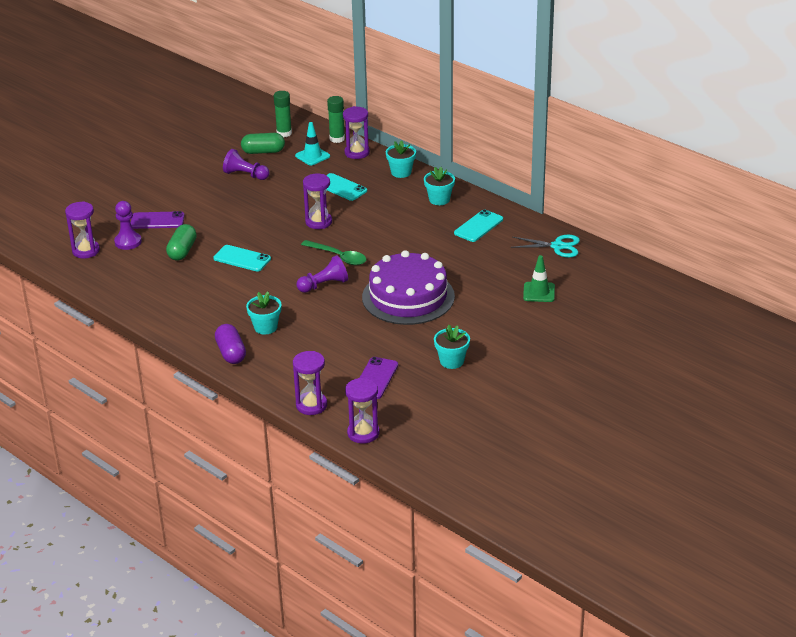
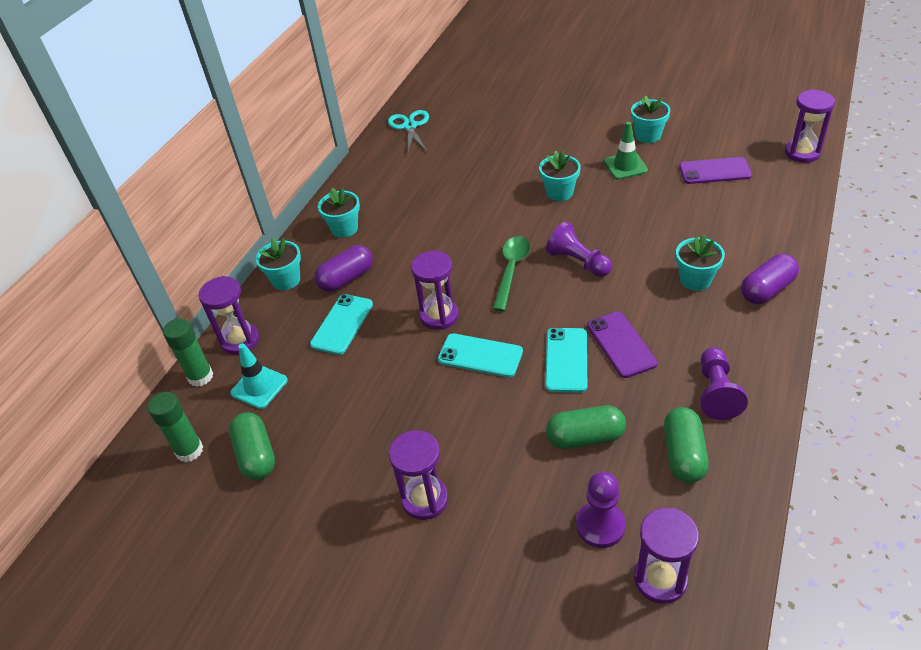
camera: 105 degrees left, 10 degrees up
purple phone [131,211,185,229] -> purple phone moved to [587,311,657,378]
purple pawn [223,149,270,180] -> purple pawn moved to [700,348,748,420]
purple hourglass [293,351,327,415] -> purple hourglass moved to [389,430,448,520]
purple cake [362,250,455,325] -> turquoise flower pot [539,151,581,201]
turquoise phone [454,209,503,242] -> turquoise phone moved to [438,333,523,378]
green traffic cone [523,255,555,302] -> green traffic cone moved to [604,122,648,180]
none -> purple capsule [314,245,373,292]
none -> green capsule [664,407,709,483]

